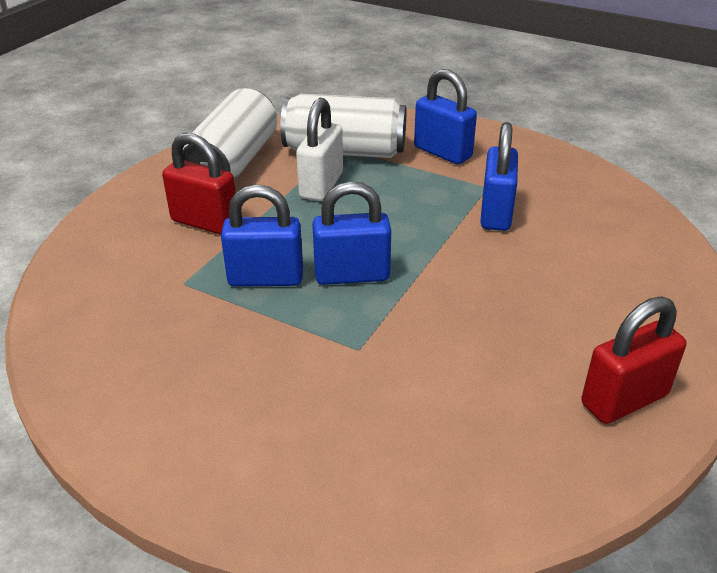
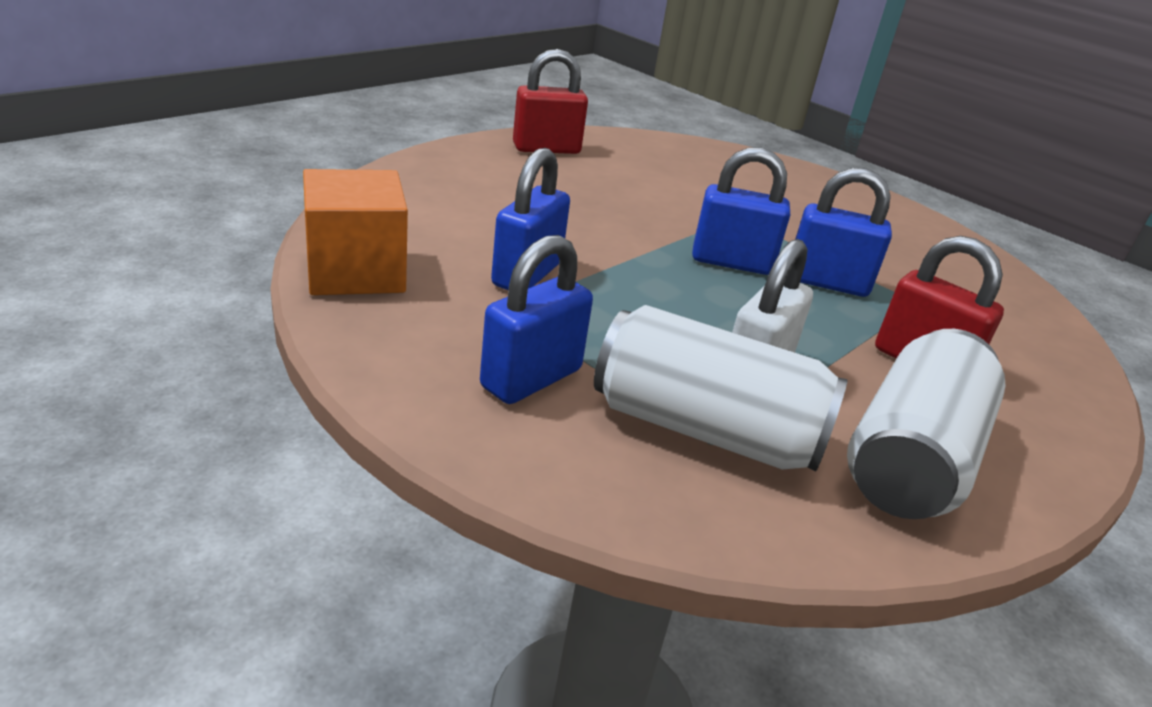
camera: 170 degrees left, 5 degrees down
blue padlock [414,69,477,164] -> blue padlock turned 75 degrees clockwise [480,235,593,404]
none -> orange cube [303,169,408,295]

